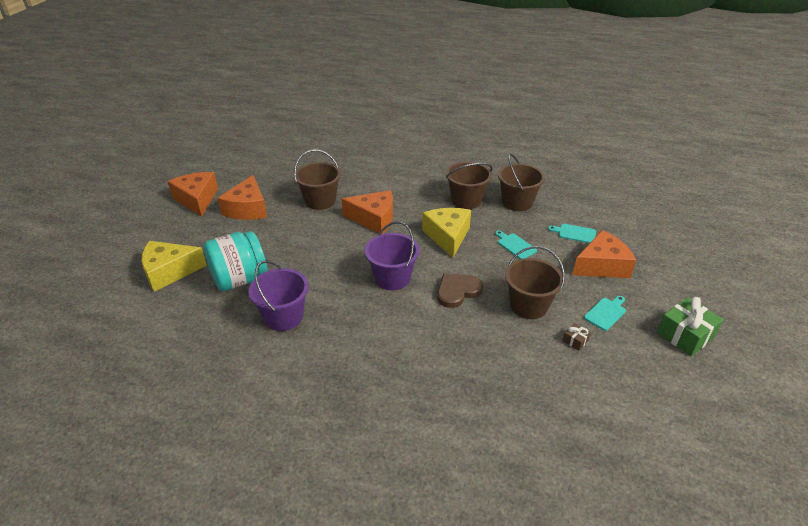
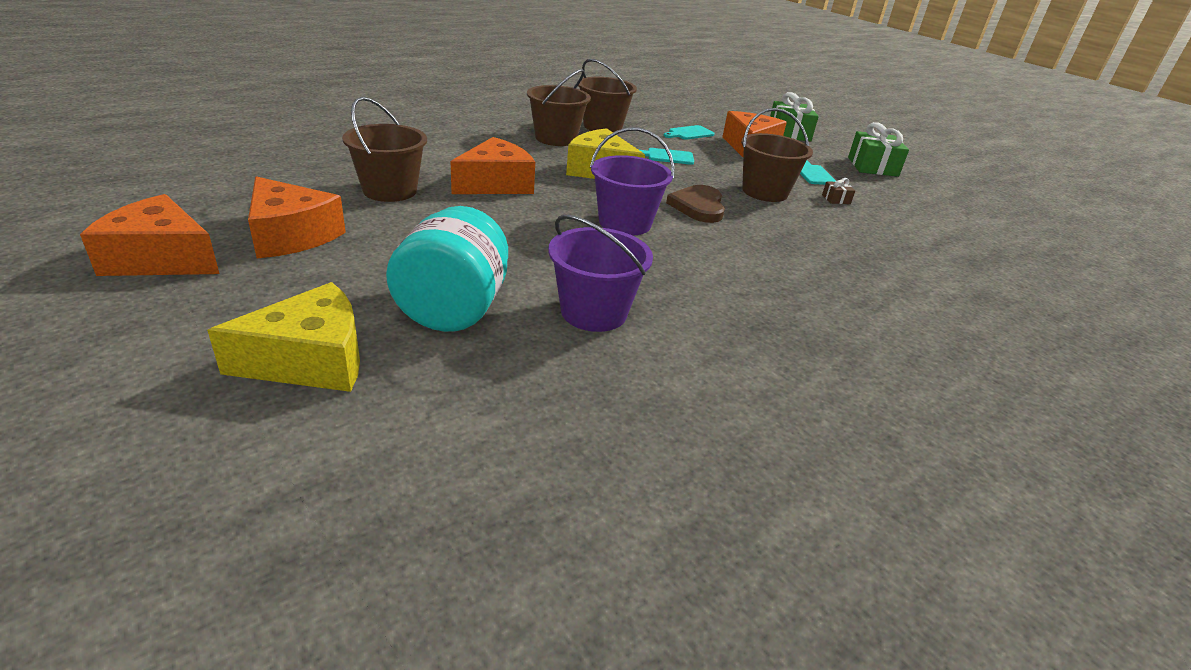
camera: 55 degrees left, 5 degrees down
yellow cheese [141,241,207,292] -> yellow cheese turned 135 degrees counterclockwise [207,282,360,392]
none -> green gift [770,92,819,141]

